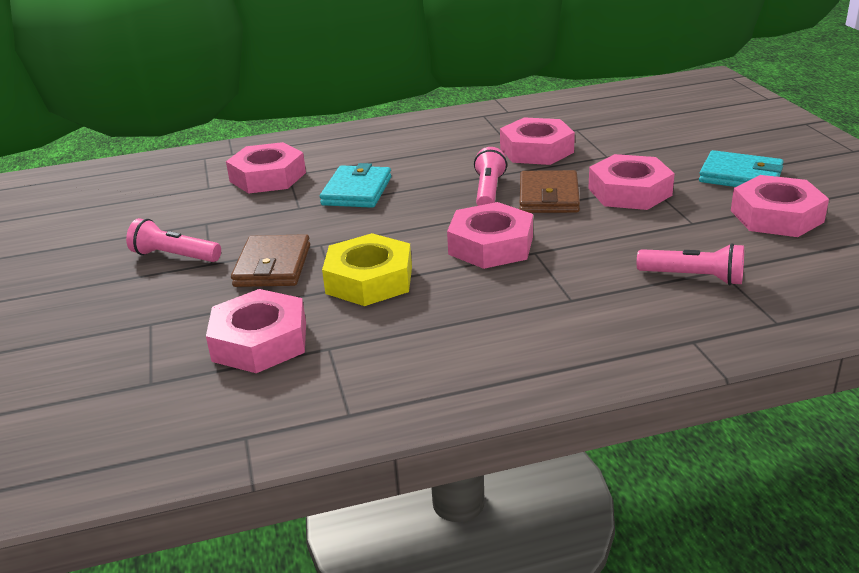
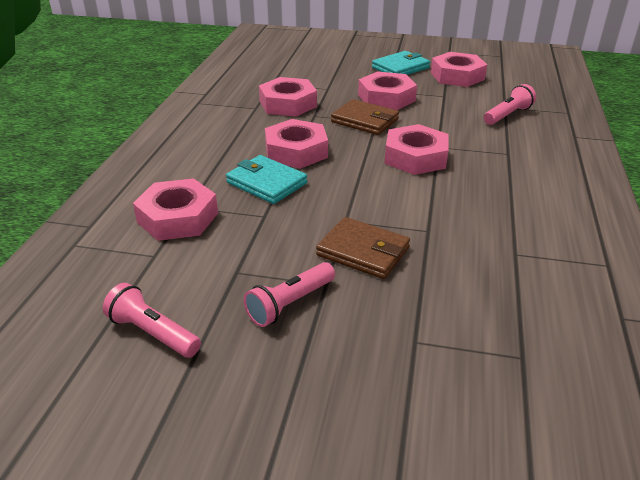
camera: 65 degrees left, 5 degrees up
pink nut [206,289,306,373] -> pink nut moved to [265,119,328,169]
yellow nut [322,233,412,306] -> none
pink flashlight [474,147,507,206] -> pink flashlight moved to [103,283,201,358]

